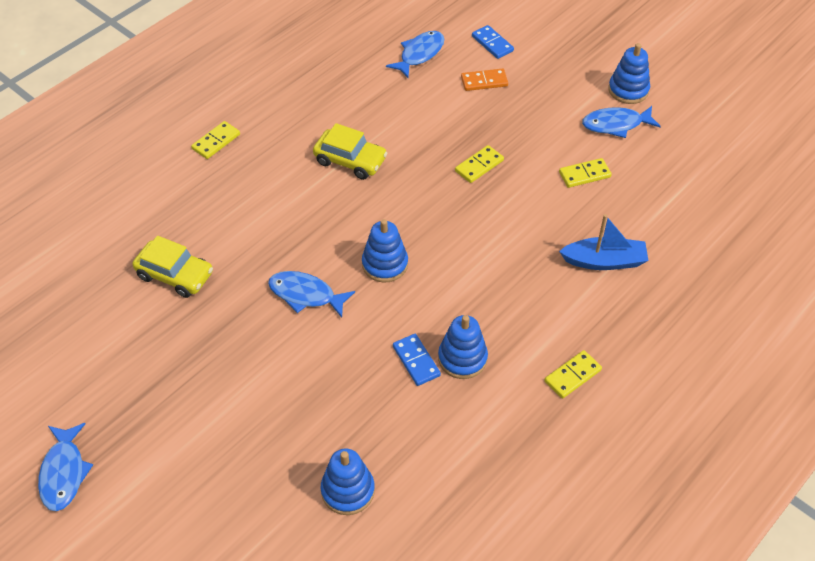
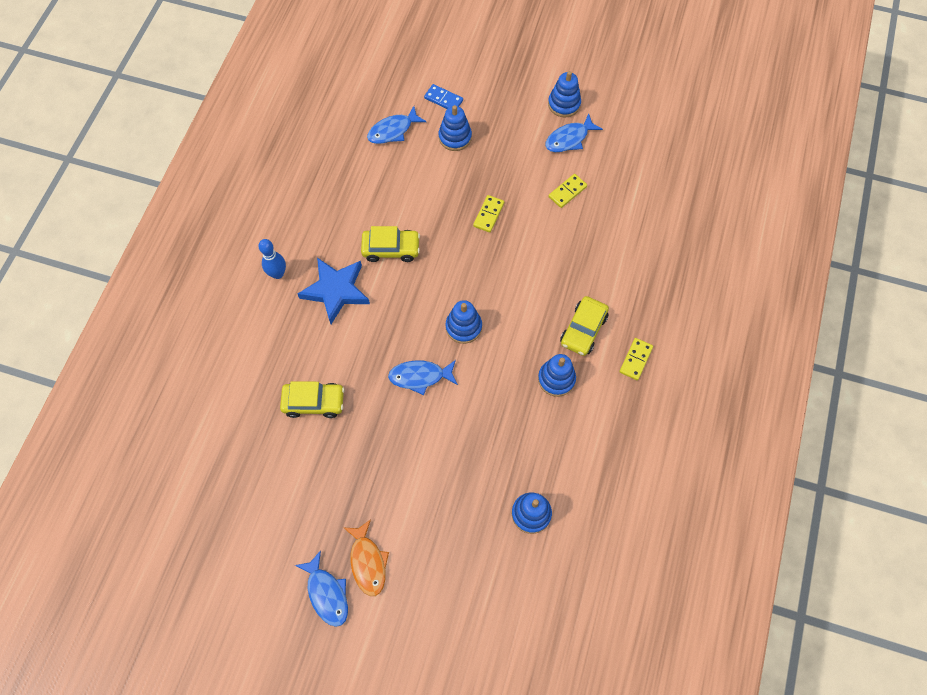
camera: 25 degrees left, 15 degrees up
yellow domino [191,121,240,159] -> blue bowling pin [258,239,286,279]
blue fish [386,31,444,78] -> blue fish turned 135 degrees counterclockwise [367,106,426,144]
blue domino [393,334,441,386] -> none
orange domino [461,68,508,91] -> blue stacking toy [438,105,472,151]
blue boat [559,214,649,270] -> none
none -> blue star [298,258,370,324]
none -> orange fish [343,519,389,596]
none -> yellow car [560,296,609,356]

